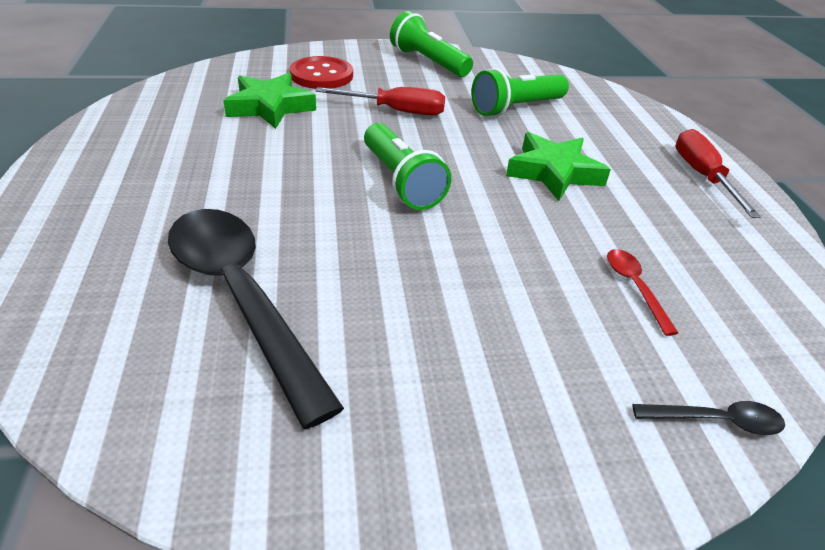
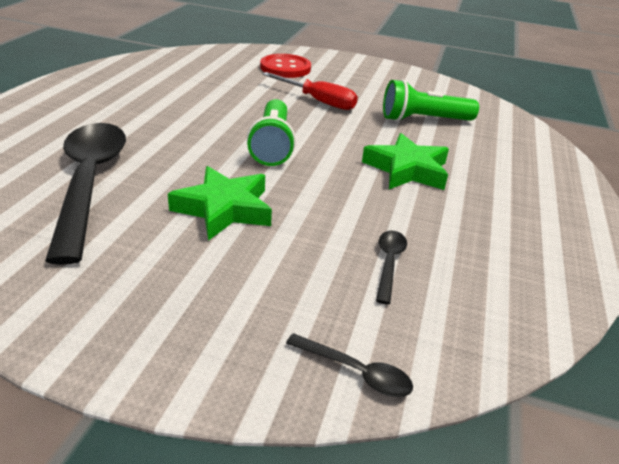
camera: 25 degrees right, 5 degrees down
green star [223,73,316,129] -> green star moved to [168,166,272,241]
green flashlight [390,11,473,77] -> none
red spoon [607,249,678,336] -> black spoon [376,230,407,305]
red screwdriver [675,129,761,218] -> none

